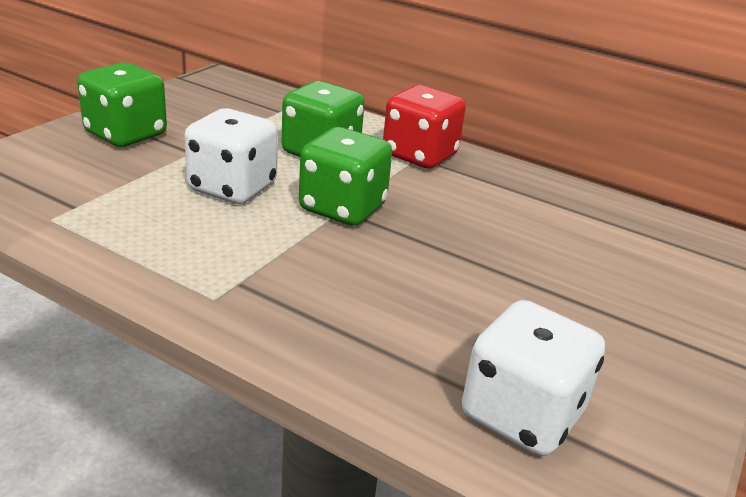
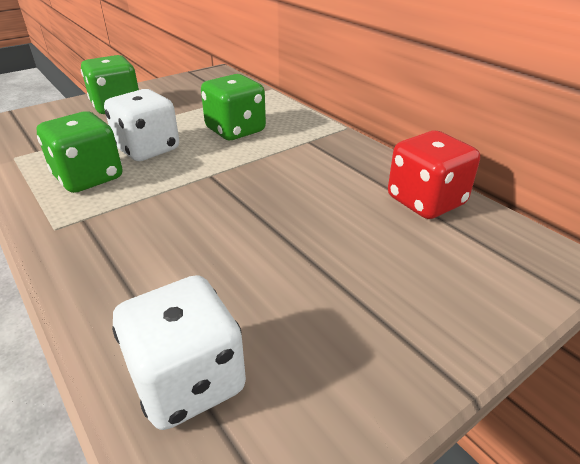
camera: 25 degrees right, 5 degrees up
green dice [299,127,392,226] -> green dice moved to [37,111,122,193]
red dice [383,85,466,168] -> red dice moved to [388,131,480,219]

